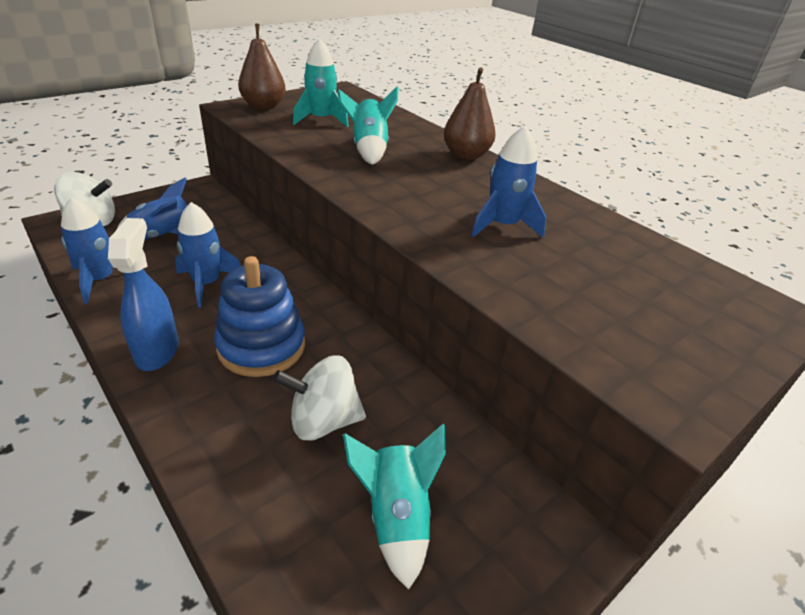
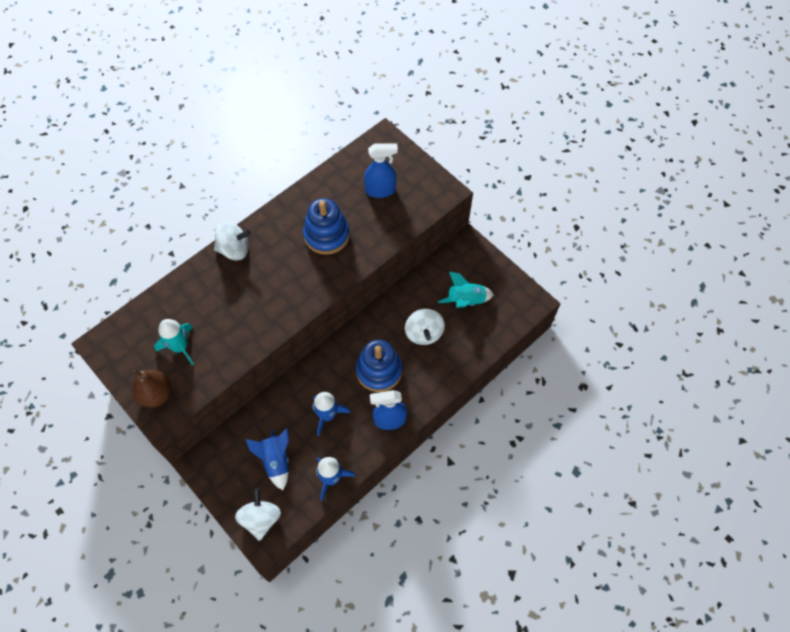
camera: 90 degrees left, 25 degrees up
turquoise rocket [338,86,399,165] -> none
brown pear [444,67,495,160] -> white spinning top [214,221,251,261]
blue rocket [471,126,546,238] -> blue stacking toy [303,198,350,255]
none -> blue spray bottle [364,143,398,198]

